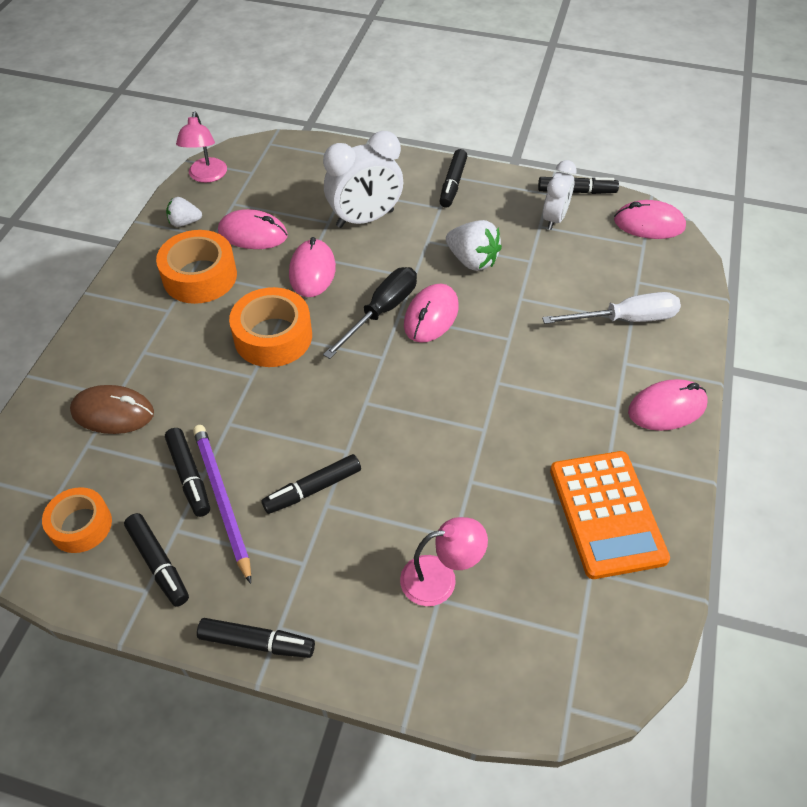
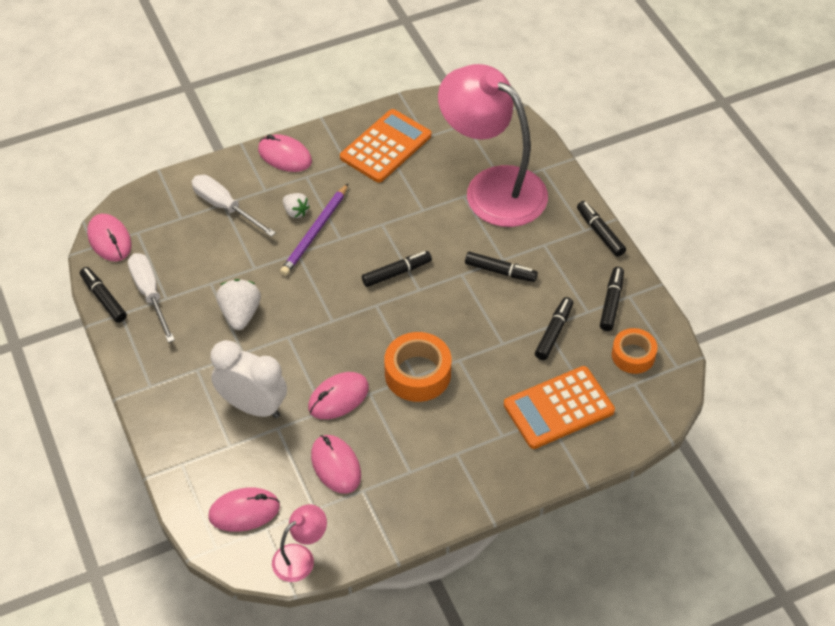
camera: 130 degrees left, 0 degrees up
brown mouse [70,385,154,434] -> orange calculator [504,366,615,449]
orange tape [156,230,237,304] -> none
white strawberry [166,197,202,227] -> white strawberry moved to [283,193,310,218]
purple pencil [193,425,251,584] -> purple pencil moved to [280,184,348,276]
black screwdriver [323,267,417,359] -> none
pink lamp [400,517,488,606] -> pink lamp [438,64,548,227], size x2.32
pink mouse [404,284,459,343] -> pink mouse moved to [208,487,280,532]
black marker [439,149,467,208] -> black marker moved to [362,251,432,287]
white clock [543,160,577,230] -> white screwdriver [128,253,175,343]

